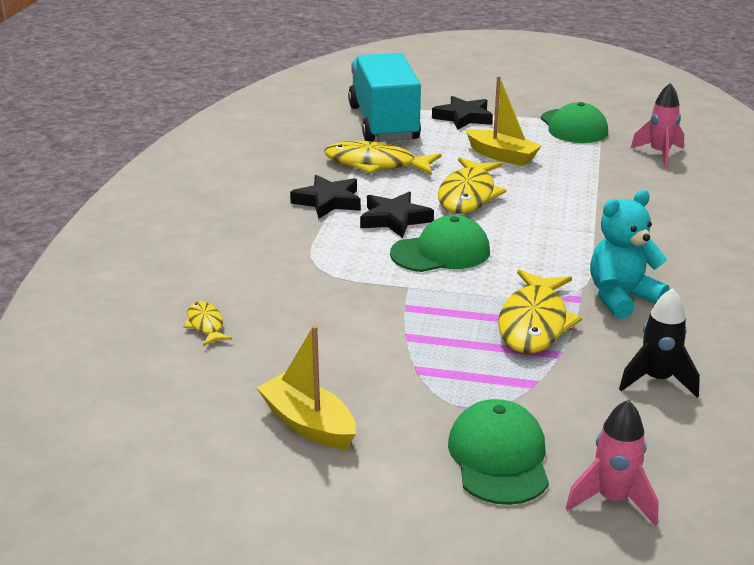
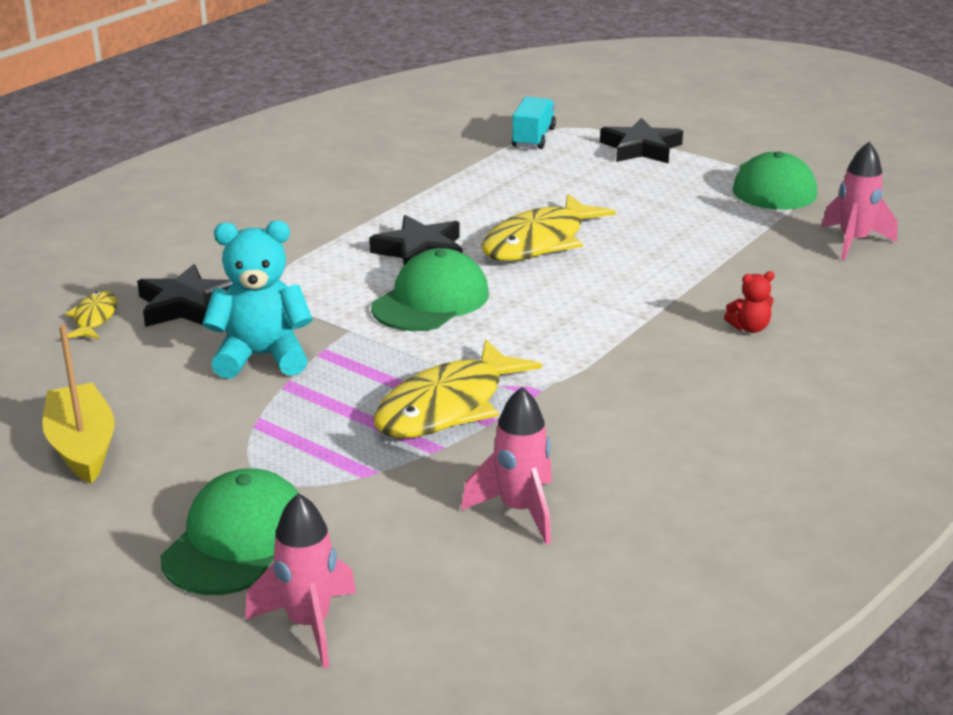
camera: 25 degrees right, 0 degrees up
black star [290,175,361,219] -> black star moved to [137,264,233,327]
yellow fish [324,141,442,175] -> none
turquoise truck [348,53,421,142] -> turquoise truck [512,97,556,149], size x0.44
green cap [390,215,490,272] -> green cap turned 60 degrees counterclockwise [371,248,489,331]
yellow boat [466,76,542,166] -> none
turquoise teddy bear [590,190,669,319] -> turquoise teddy bear moved to [202,221,313,379]
black rocket [619,288,700,398] -> pink rocket [461,387,552,545]
none -> red teddy bear [724,271,775,333]

